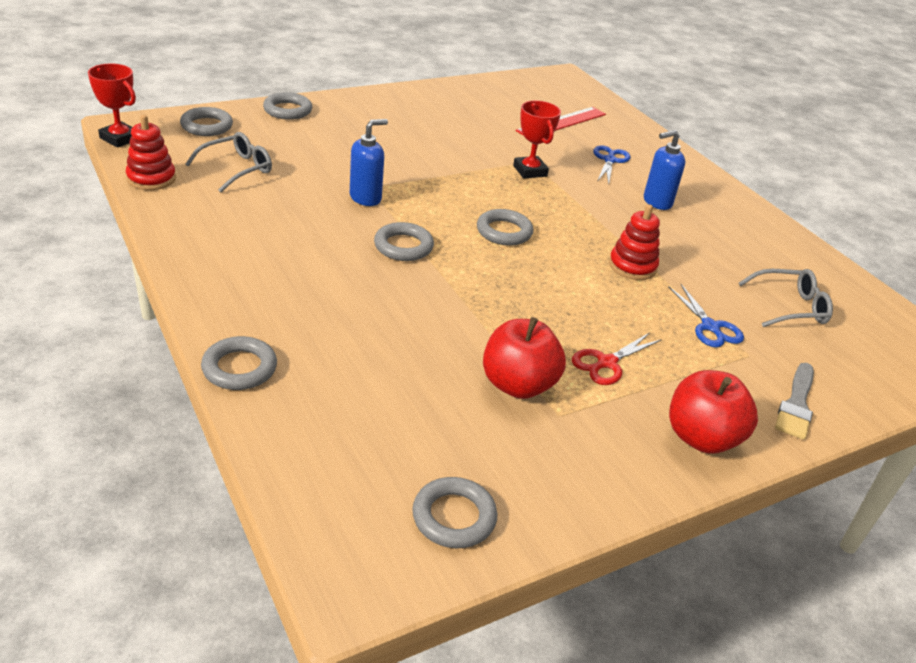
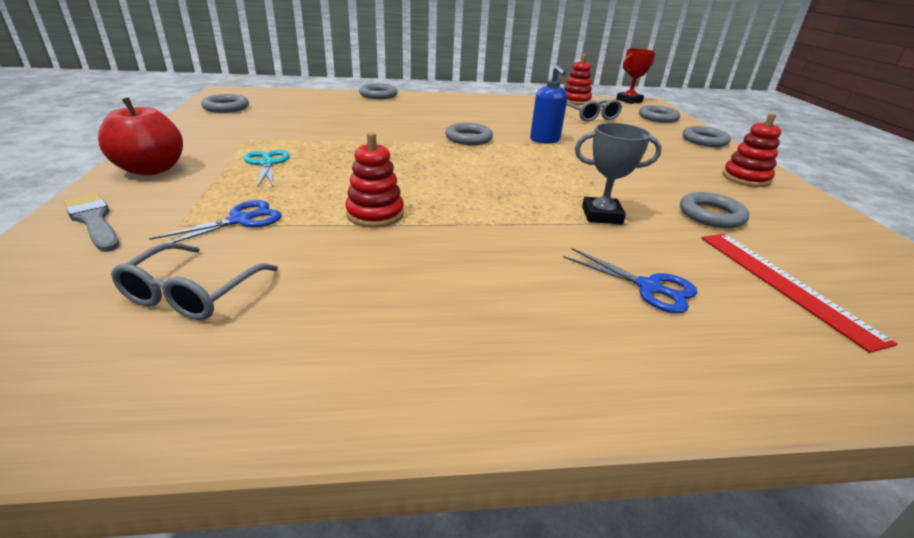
camera: 115 degrees right, 5 degrees down
grey ring [477,209,533,246] -> grey ring moved to [680,192,750,228]
red apple [483,317,566,399] -> none
red trophy [513,100,561,178] -> grey trophy [575,123,662,224]
red scissors [572,332,662,385] -> turquoise scissors [244,150,290,188]
blue soap dispenser [644,130,685,210] -> none
blue scissors [668,284,744,347] -> blue scissors turned 135 degrees clockwise [149,200,282,243]
none -> red stacking toy [723,113,781,187]

